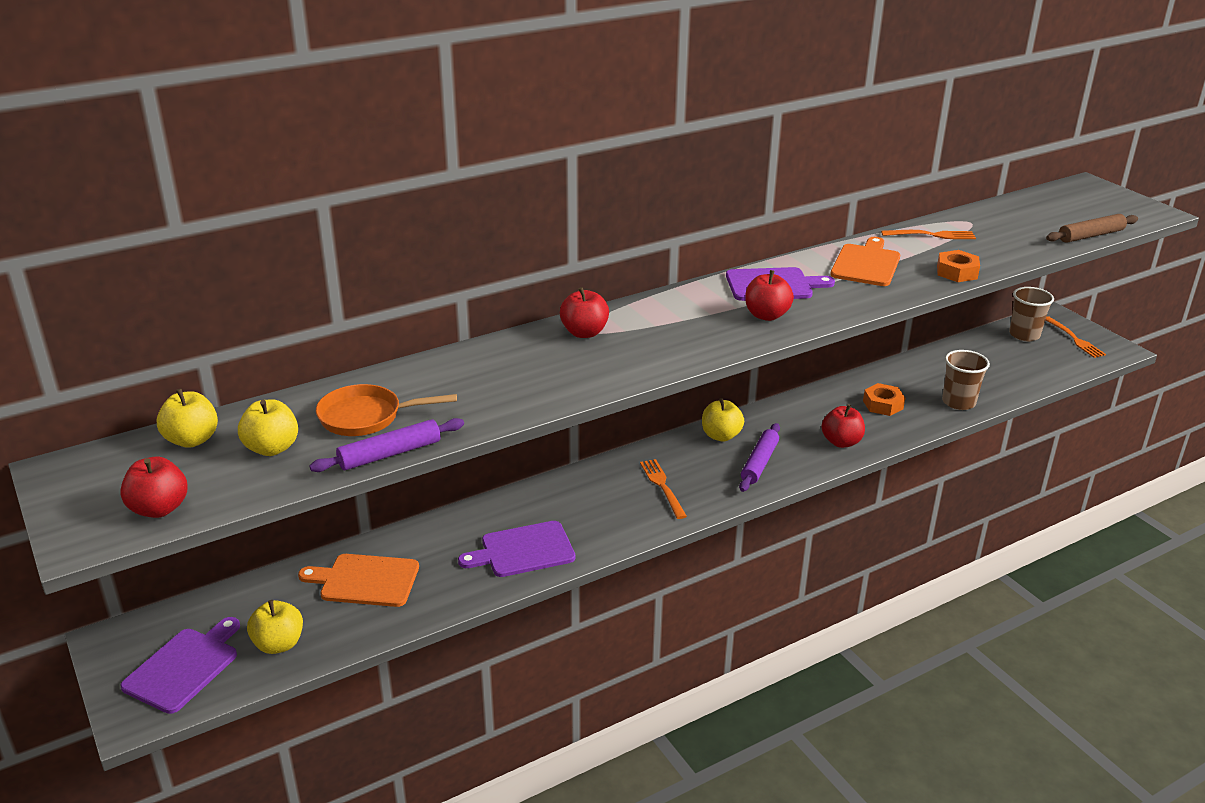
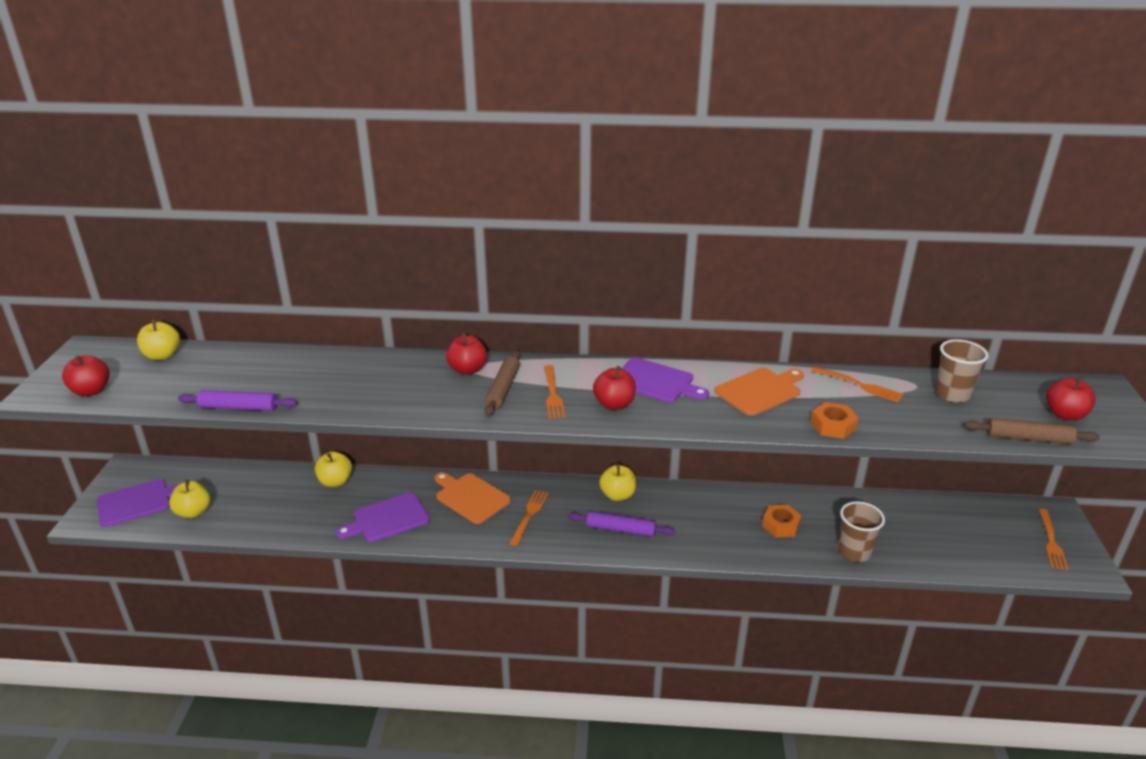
camera: 35 degrees right, 0 degrees up
yellow apple [238,399,298,456] -> yellow apple moved to [315,452,352,487]
orange cutting board [298,554,419,607] -> orange cutting board moved to [435,472,511,524]
orange pan [316,384,457,436] -> none
purple cutting board [458,521,575,577] -> purple cutting board turned 45 degrees counterclockwise [336,492,430,542]
purple rolling pin [739,423,780,492] -> purple rolling pin turned 45 degrees clockwise [568,511,675,537]
red apple [821,404,865,448] -> red apple moved to [1046,377,1096,421]
brown cup [1009,287,1054,341] -> brown cup moved to [935,339,989,403]
none -> brown rolling pin [484,351,520,416]
none -> orange fork [544,365,565,419]

